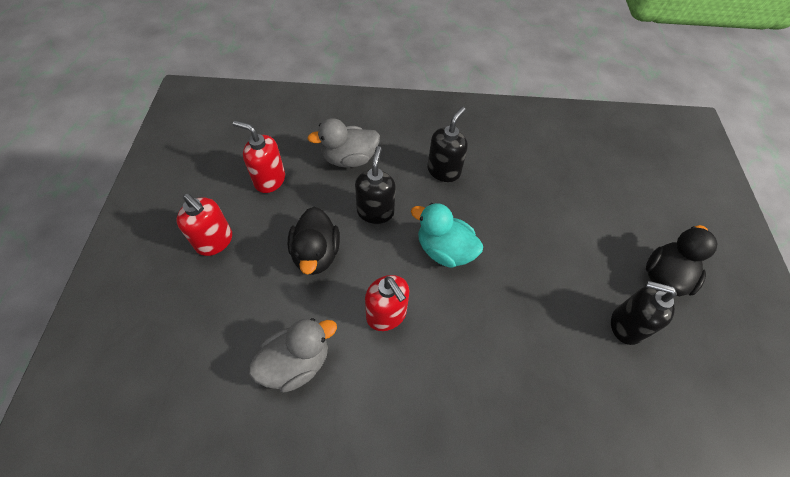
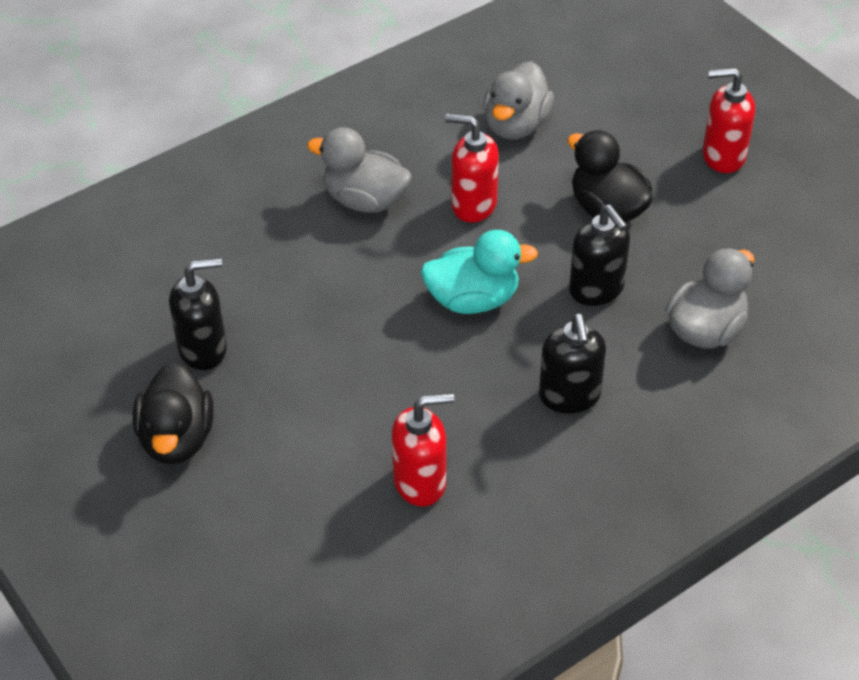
camera: 145 degrees right, 10 degrees down
red soap dispenser [233,121,285,193] -> red soap dispenser moved to [392,393,454,506]
none -> grey duck [307,127,412,213]

